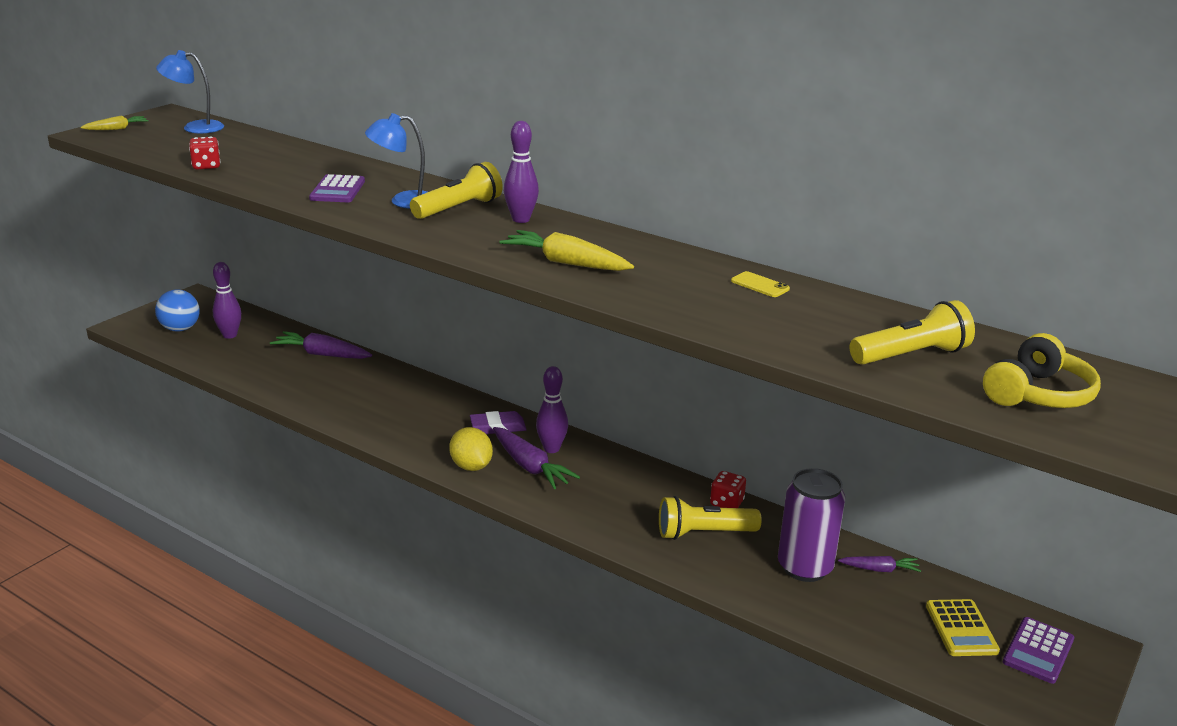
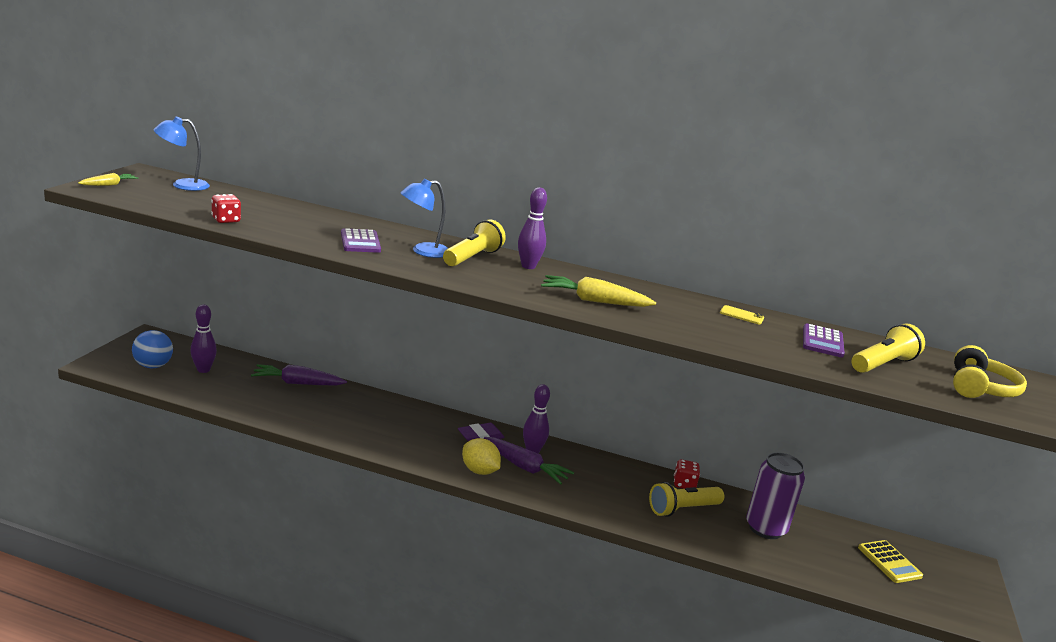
camera: 20 degrees left, 5 degrees down
purple carrot [838,556,921,572] -> none
purple calculator [1003,617,1074,684] -> purple calculator moved to [803,323,845,358]

